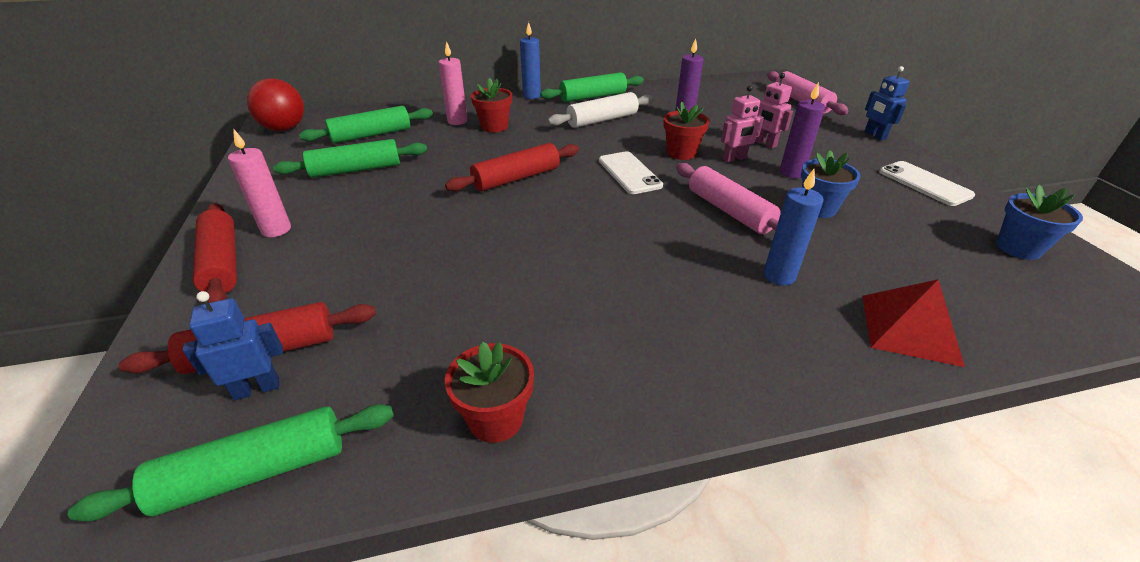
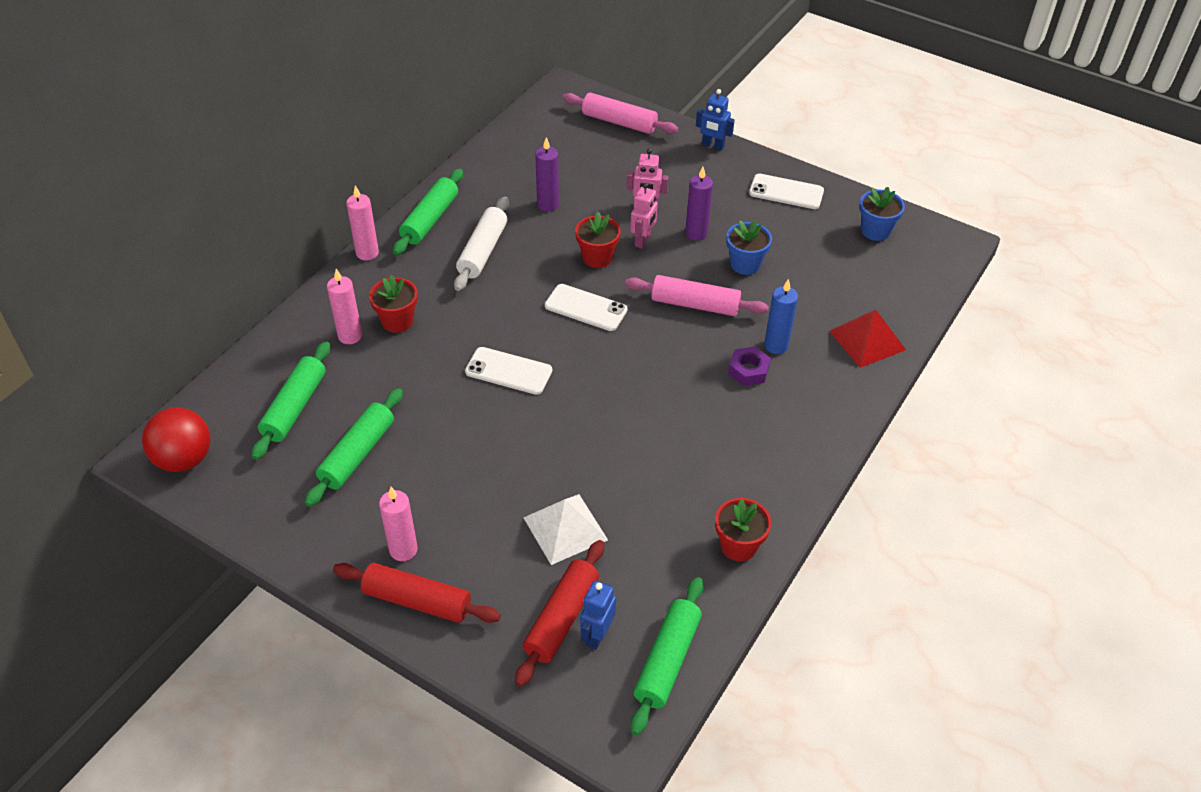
camera: 45 degrees left, 10 degrees up
red rolling pin [445,143,579,191] -> white phone [465,347,552,395]
blue candle [520,22,541,99] -> pink candle [346,185,379,260]
none -> white pyramid [523,494,608,565]
none -> purple nut [728,346,771,386]

